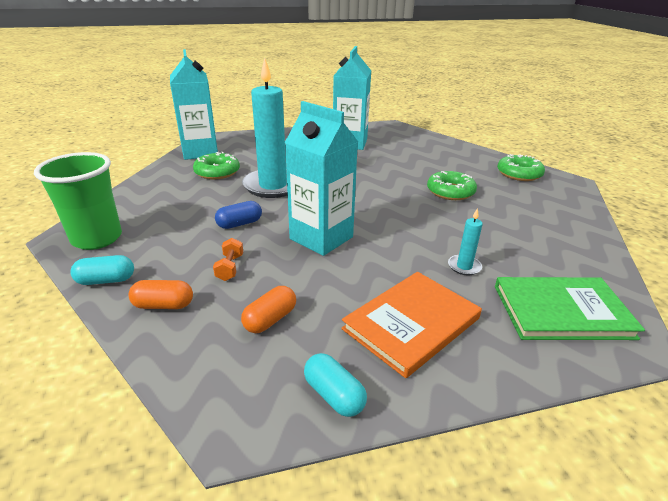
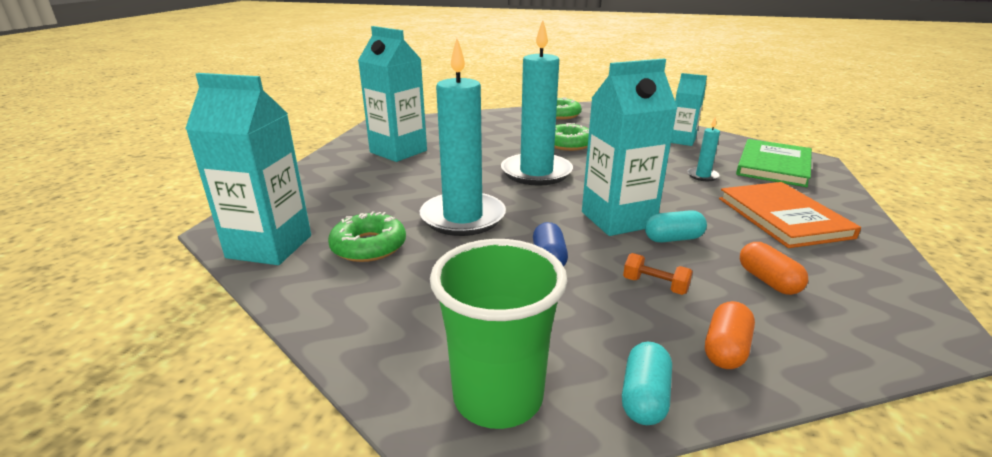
camera: 60 degrees left, 5 degrees down
turquoise capsule [304,353,367,417] -> turquoise capsule moved to [645,210,707,242]
none -> turquoise candle [501,20,573,186]
none -> turquoise carton [671,73,707,146]

